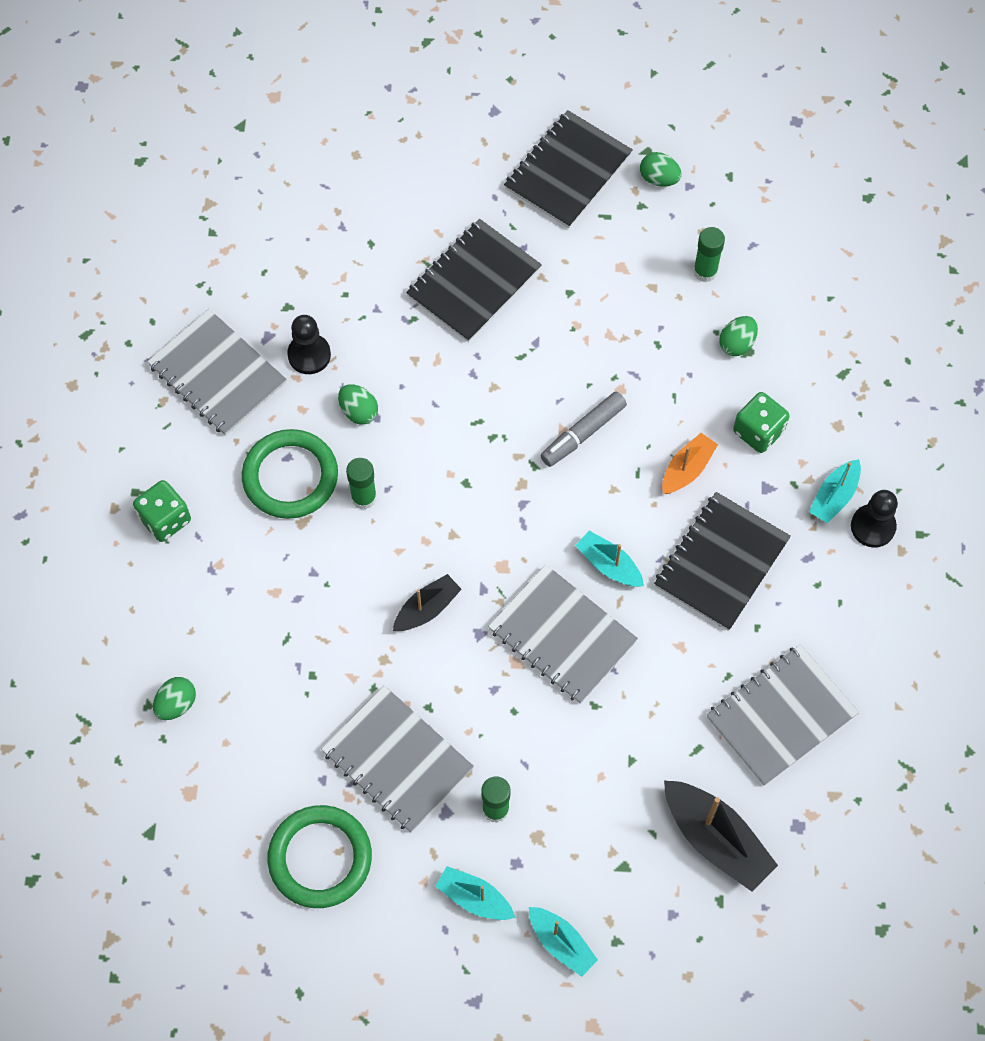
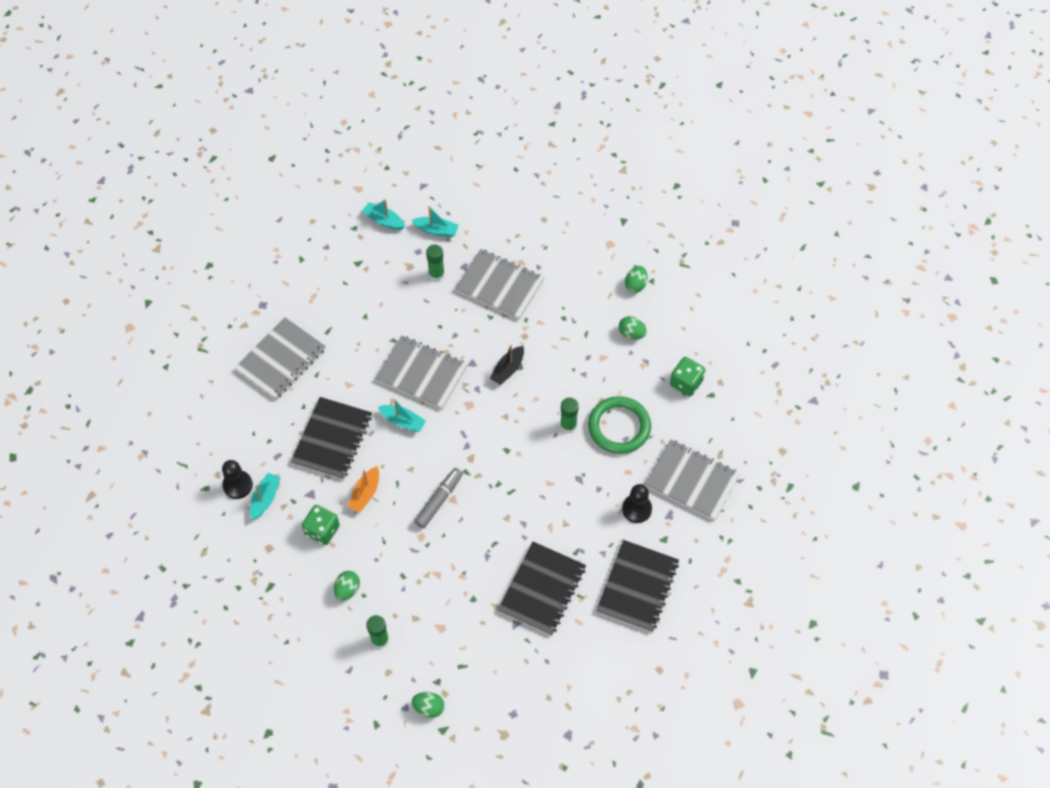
camera: 165 degrees right, 5 degrees down
green ring [267,805,372,908] -> none
green egg [338,384,378,424] -> green egg moved to [619,316,647,339]
black notebook [504,110,633,228] -> black notebook moved to [596,540,679,633]
black boat [664,781,778,892] -> none

